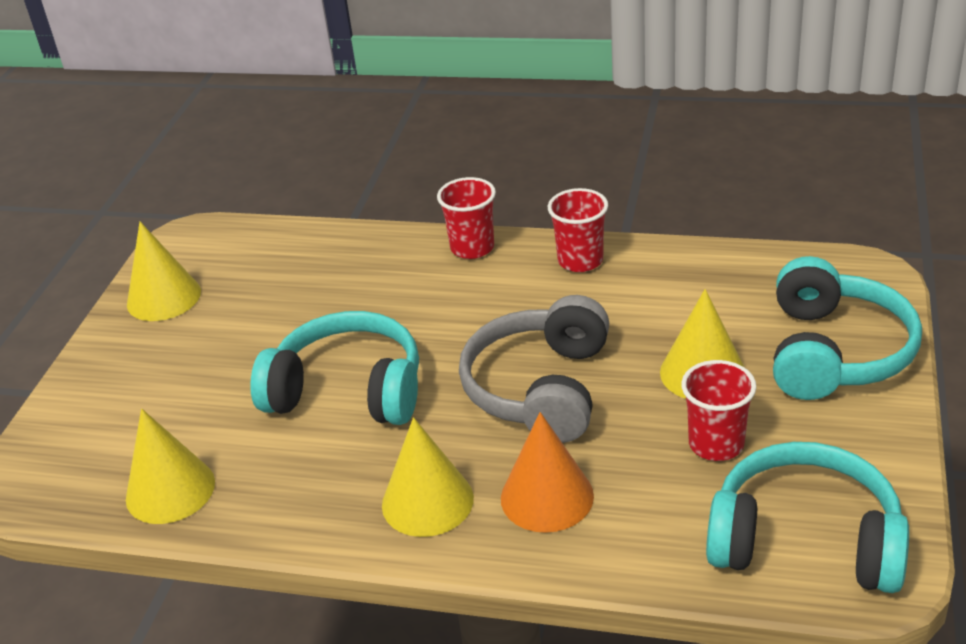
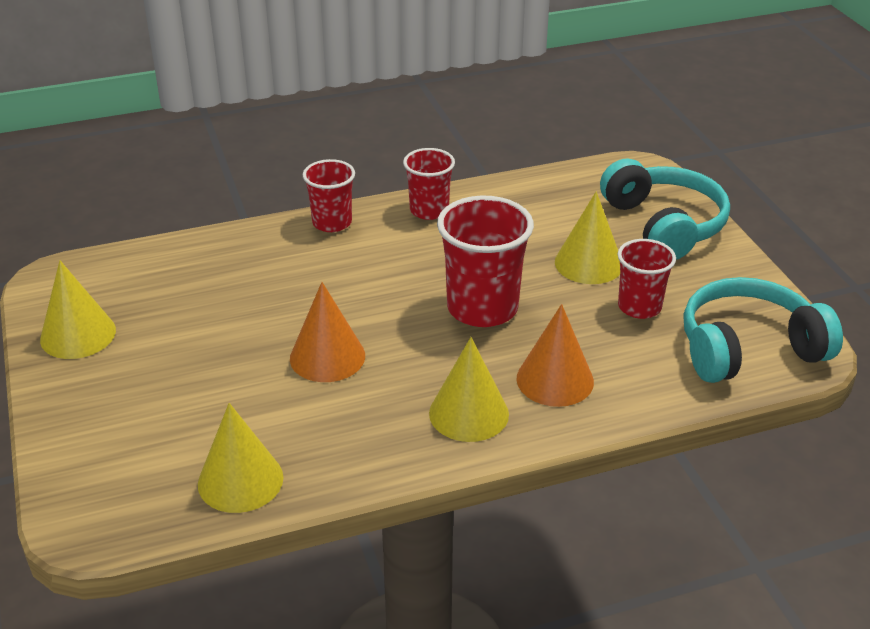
camera: 35 degrees left, 0 degrees up
turquoise headphones [250,311,419,425] -> orange cone [290,282,365,382]
grey headphones [459,295,609,443] -> red cup [437,195,534,327]

